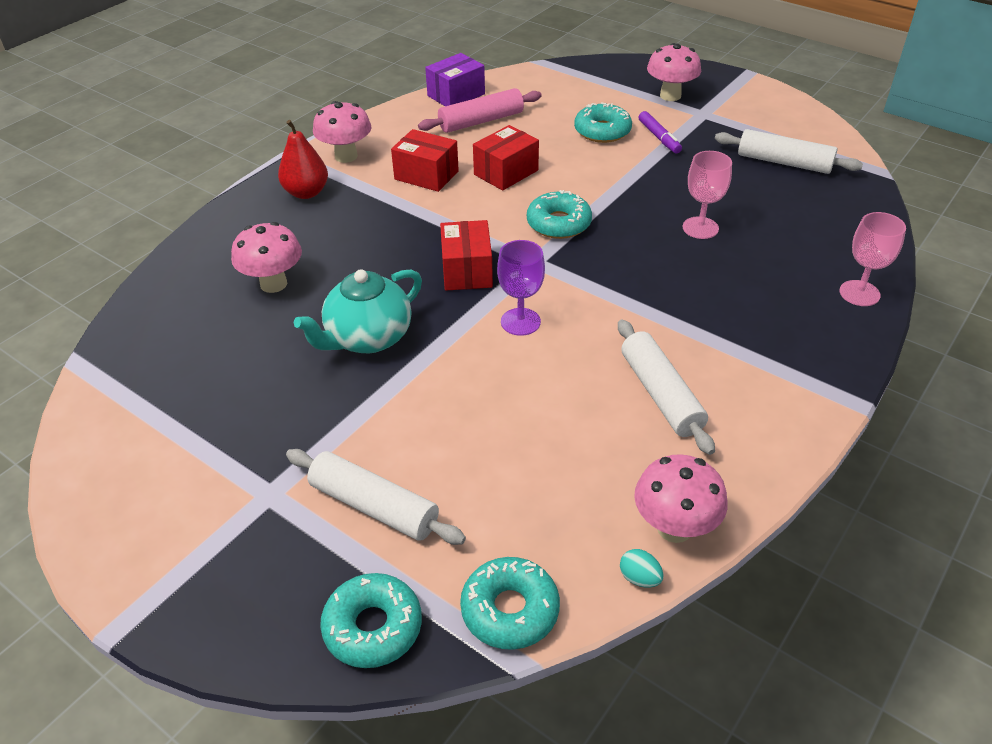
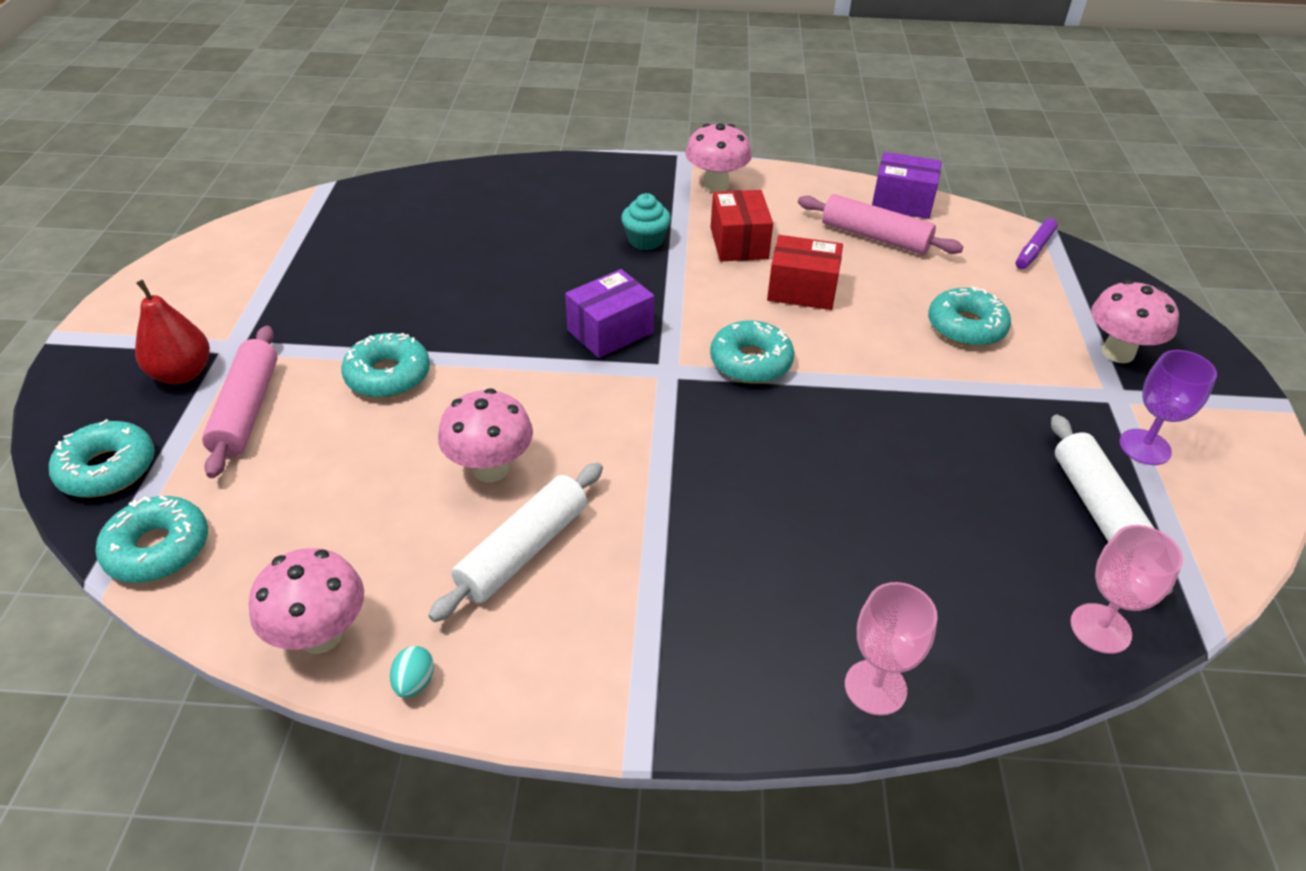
camera: 55 degrees right, 0 degrees up
pink mushroom [231,222,302,293] -> pink mushroom moved to [438,388,533,482]
red pear [278,120,328,199] -> red pear moved to [135,280,210,384]
white rolling pin [286,449,466,545] -> pink rolling pin [202,326,278,478]
turquoise teapot [294,269,422,353] -> none
red box [440,220,493,291] -> purple box [565,269,655,358]
purple goblet [497,240,545,336] -> purple goblet moved to [1119,350,1217,465]
turquoise egg [620,549,663,588] -> turquoise egg moved to [390,646,434,698]
purple marker [639,111,682,154] -> purple marker moved to [1015,218,1058,269]
pink goblet [682,151,732,239] -> pink goblet moved to [1070,525,1183,654]
none -> turquoise donut [341,333,430,398]
none -> turquoise cupcake [621,193,671,250]

